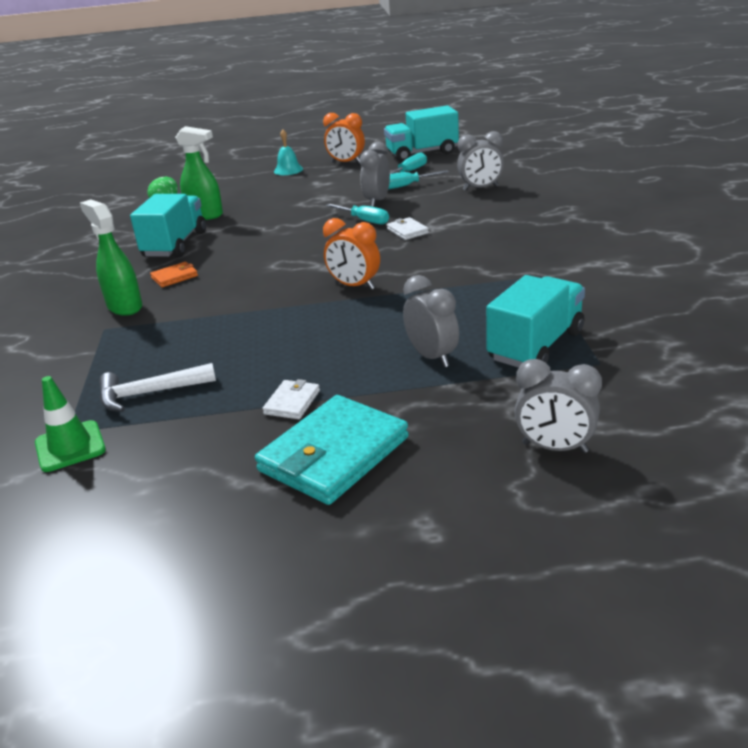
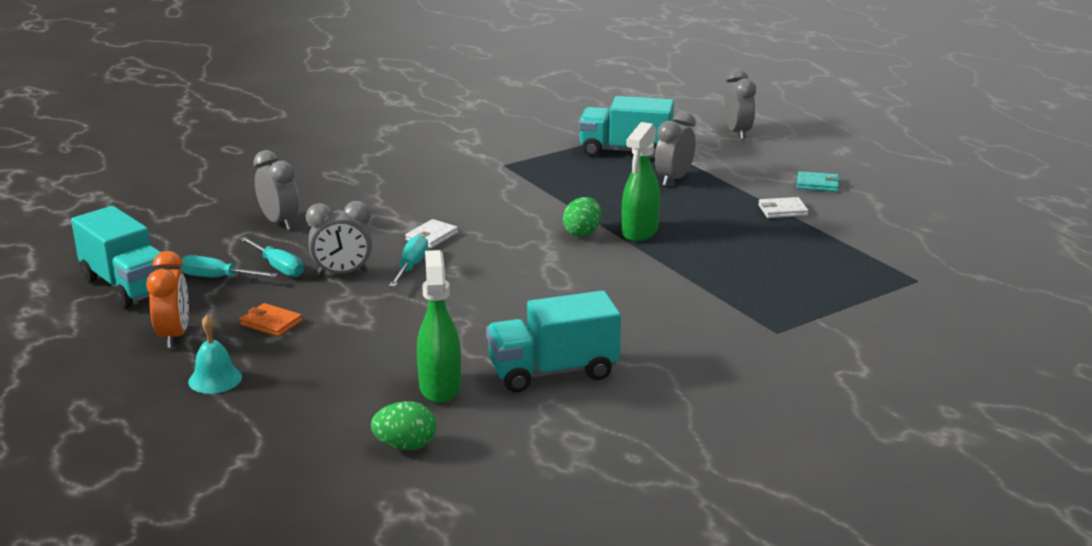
camera: 120 degrees left, 5 degrees down
green traffic cone [35,376,106,472] -> none
green spray bottle [80,199,142,316] -> green spray bottle moved to [622,122,660,242]
white hammer [99,363,216,412] -> none
orange wallet [150,262,198,287] -> orange wallet moved to [240,303,302,337]
turquoise wallet [255,395,409,505] -> turquoise wallet [797,171,840,192], size x0.46
orange clock [323,218,380,290] -> green egg [563,197,601,237]

